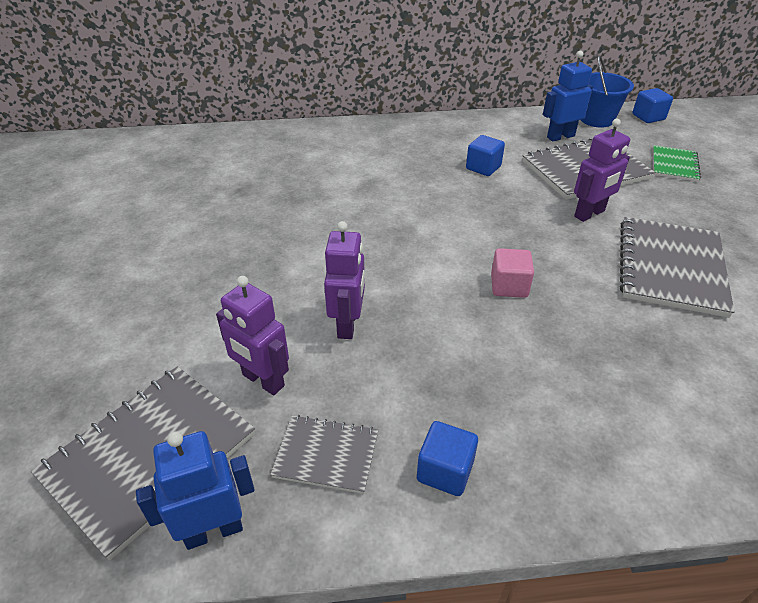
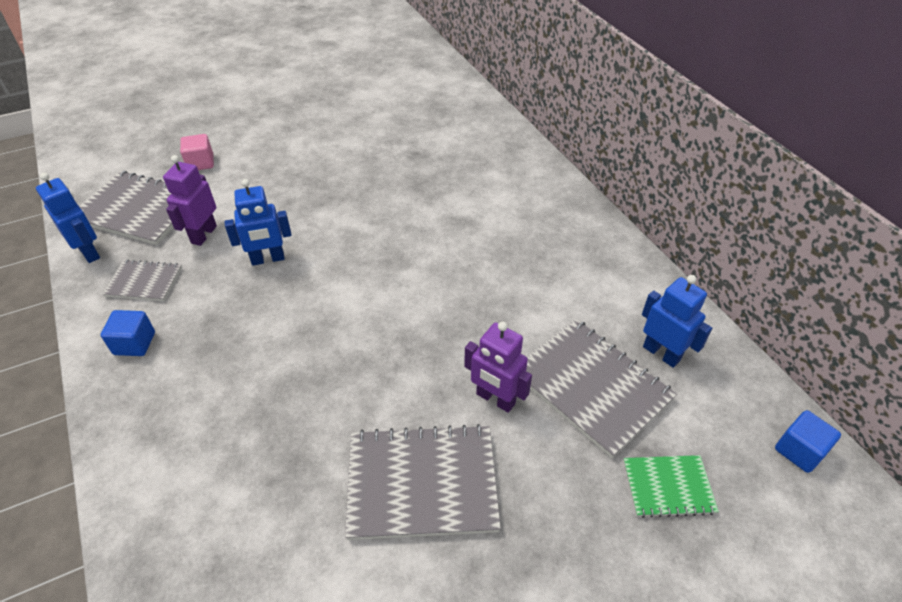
camera: 70 degrees right, 5 degrees up
grey notebook [270,415,378,494] -> grey notebook turned 75 degrees counterclockwise [103,260,182,301]
purple robot [324,221,365,339] -> blue robot [225,179,291,265]
blue cube [466,135,505,176] -> none
pink cube [491,248,534,298] -> pink cube moved to [180,134,214,170]
blue bucket [581,55,634,128] -> none

